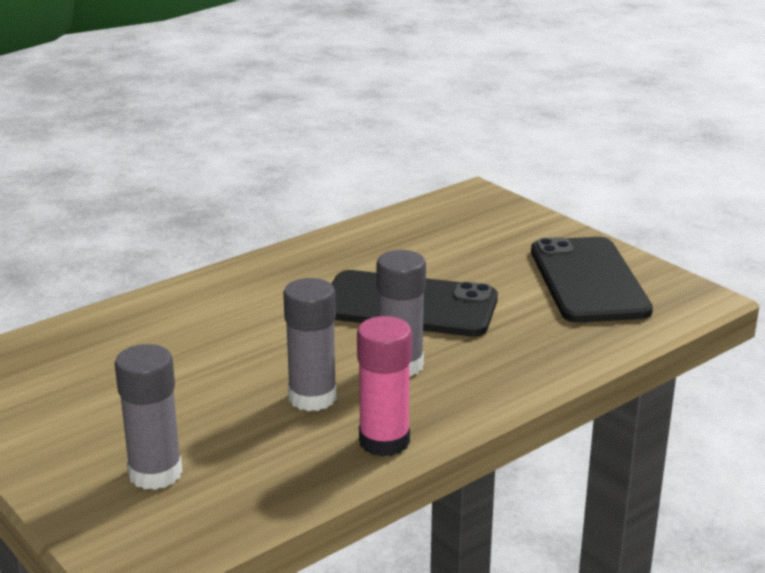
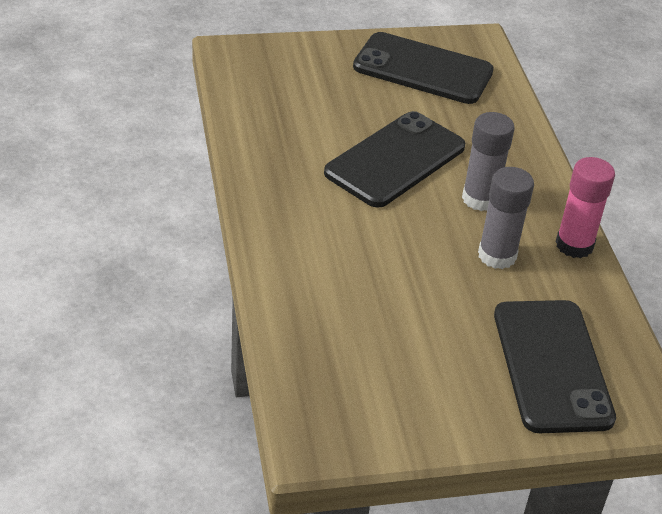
camera: 65 degrees left, 15 degrees up
grey glue stick [115,344,182,490] -> black phone [494,300,616,433]

